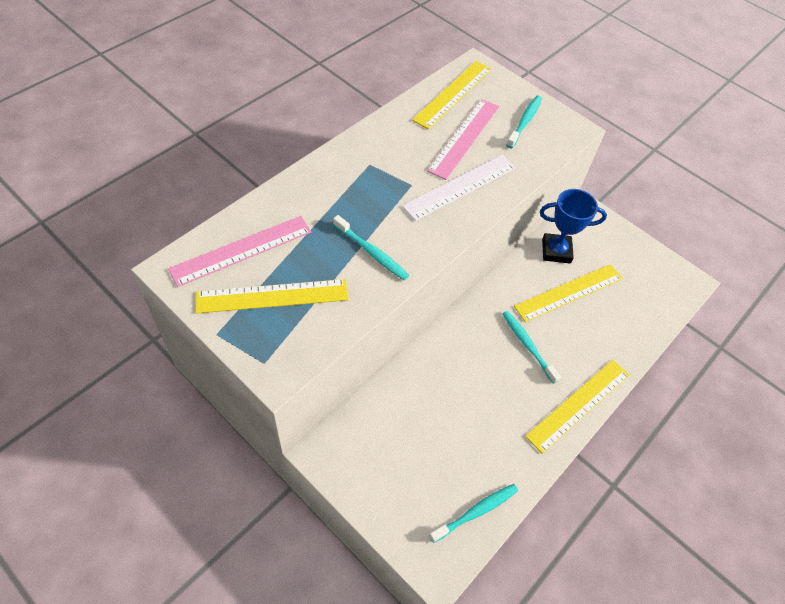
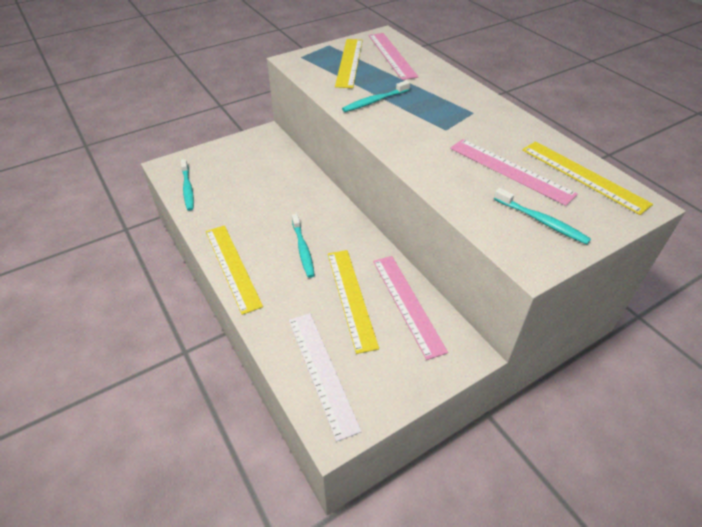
camera: 110 degrees right, 10 degrees down
white ruler [402,155,516,221] -> white ruler moved to [289,313,362,442]
turquoise toothbrush [502,311,561,384] -> turquoise toothbrush turned 90 degrees clockwise [292,214,315,278]
blue trophy [540,189,607,263] -> pink ruler [373,256,448,360]

